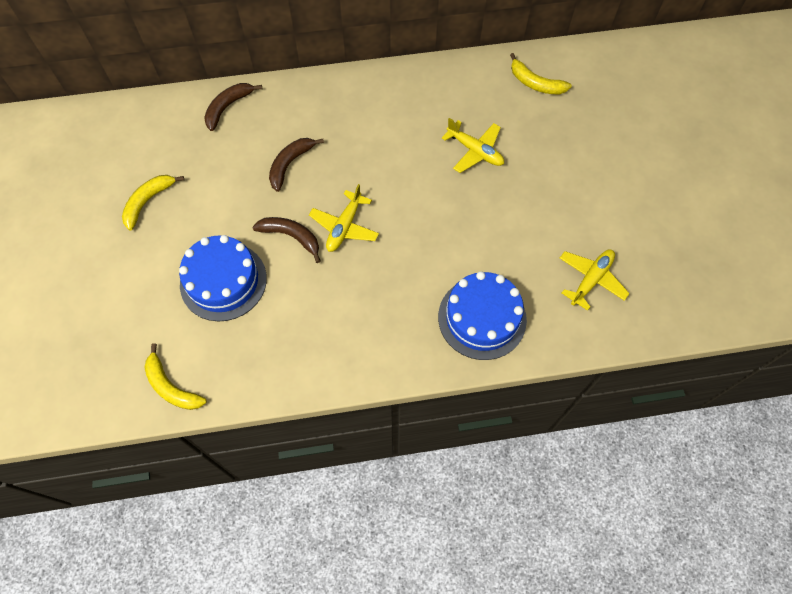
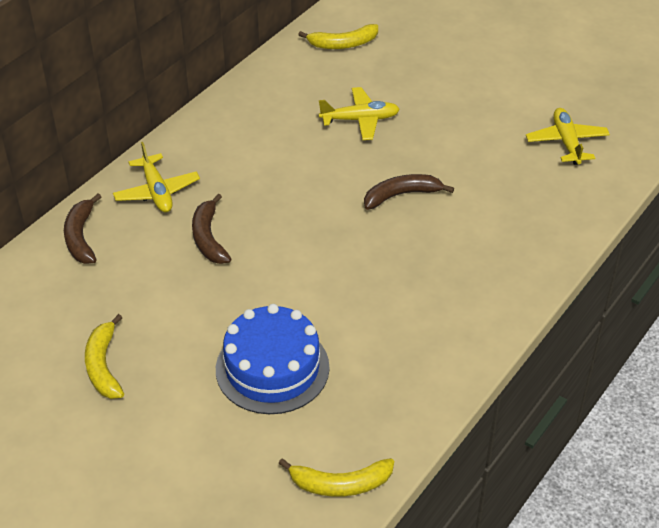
camera: 45 degrees left, 20 degrees down
brown banana [252,217,321,263] -> brown banana moved to [364,174,454,210]
yellow plane [309,184,379,252] -> yellow plane moved to [113,142,200,212]
blue cake [438,271,527,360] -> none

